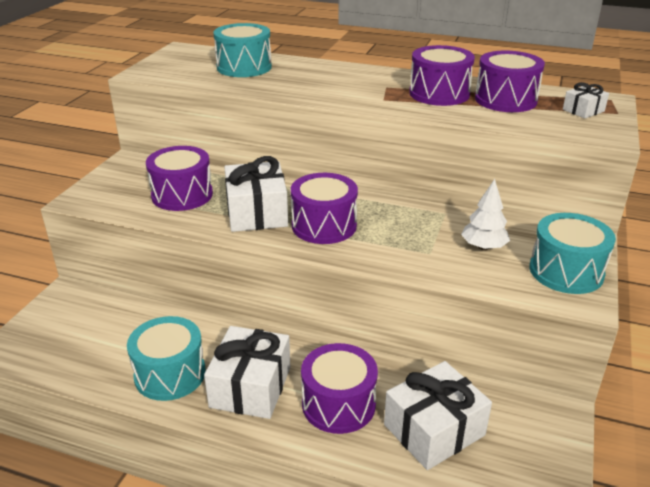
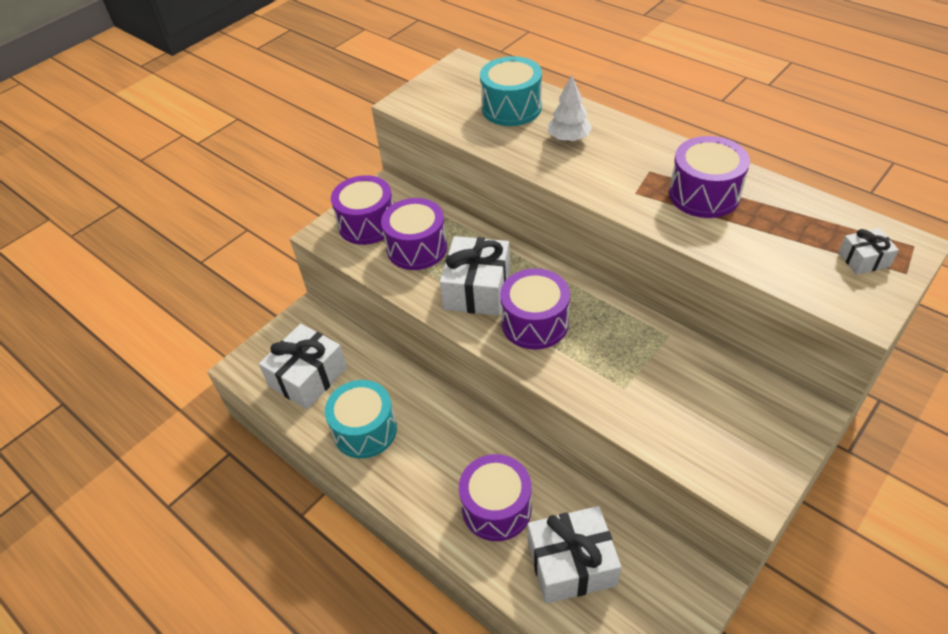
camera: 25 degrees right, 15 degrees up
white gift [204,326,291,419] -> white gift moved to [259,324,347,409]
white tree [461,179,510,250] -> white tree moved to [548,75,592,142]
purple drum [475,51,545,112] -> purple drum moved to [331,175,393,245]
turquoise drum [529,213,616,294] -> none

